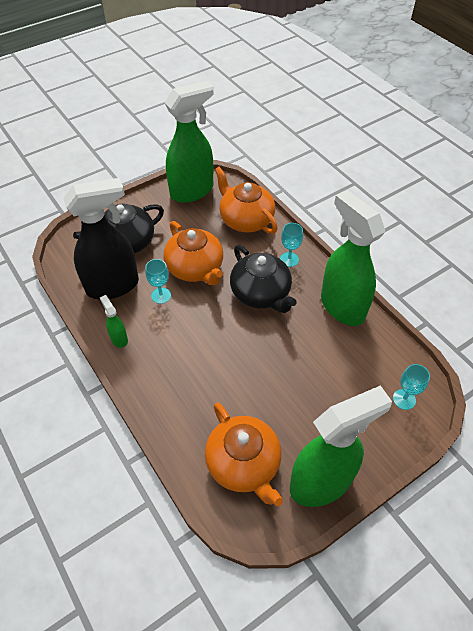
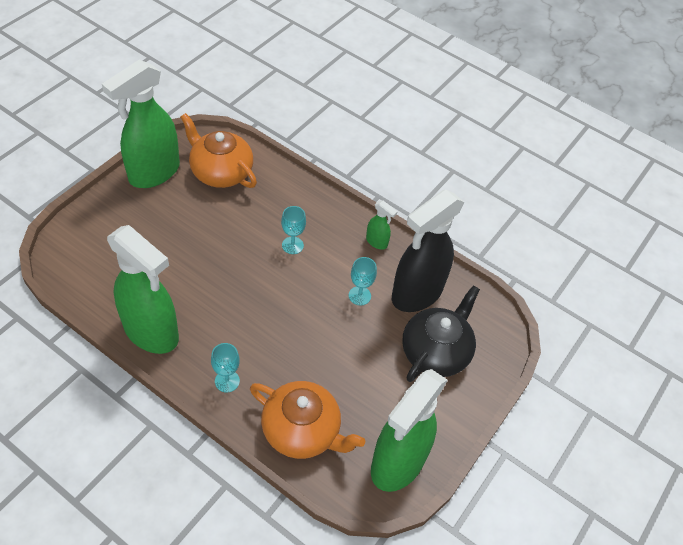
camera: 155 degrees right, 0 degrees up
orange teapot [163,221,223,285] -> none
black teapot [230,245,297,313] -> none
turquoise goblet [393,364,430,410] -> turquoise goblet moved to [281,206,306,254]

